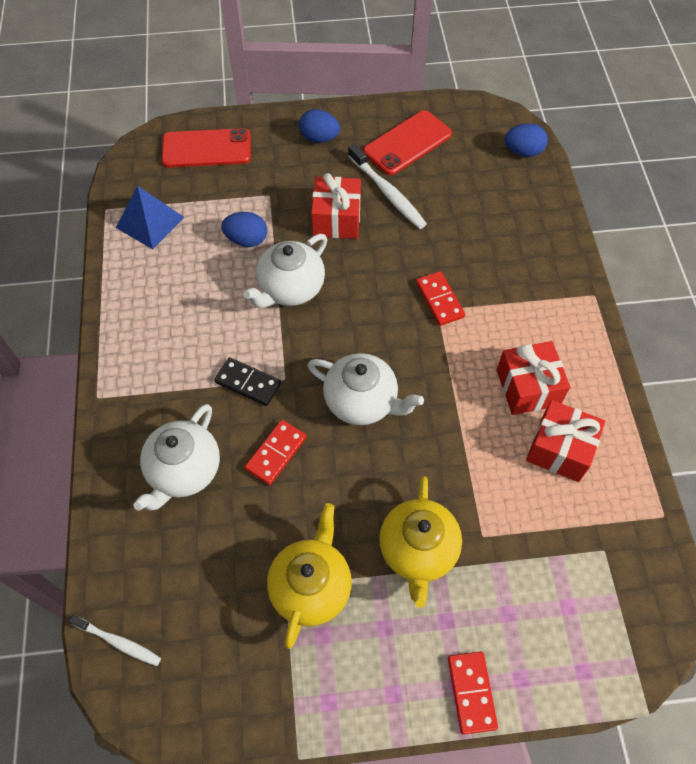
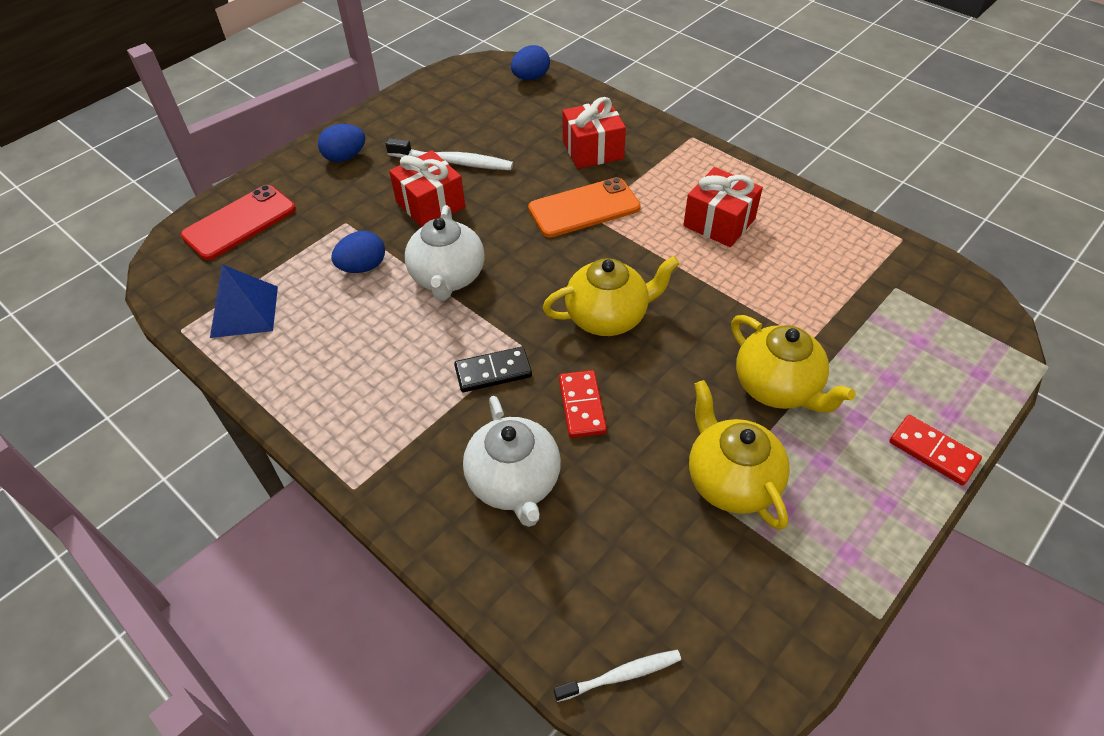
camera: 40 degrees left, 10 degrees down
white teapot [307,353,424,425] -> yellow teapot [543,256,680,336]
red phone [363,110,452,175] -> none
red domino [416,271,465,326] -> orange phone [528,177,641,238]
red gift [526,400,605,482] -> red gift moved to [562,97,626,169]

